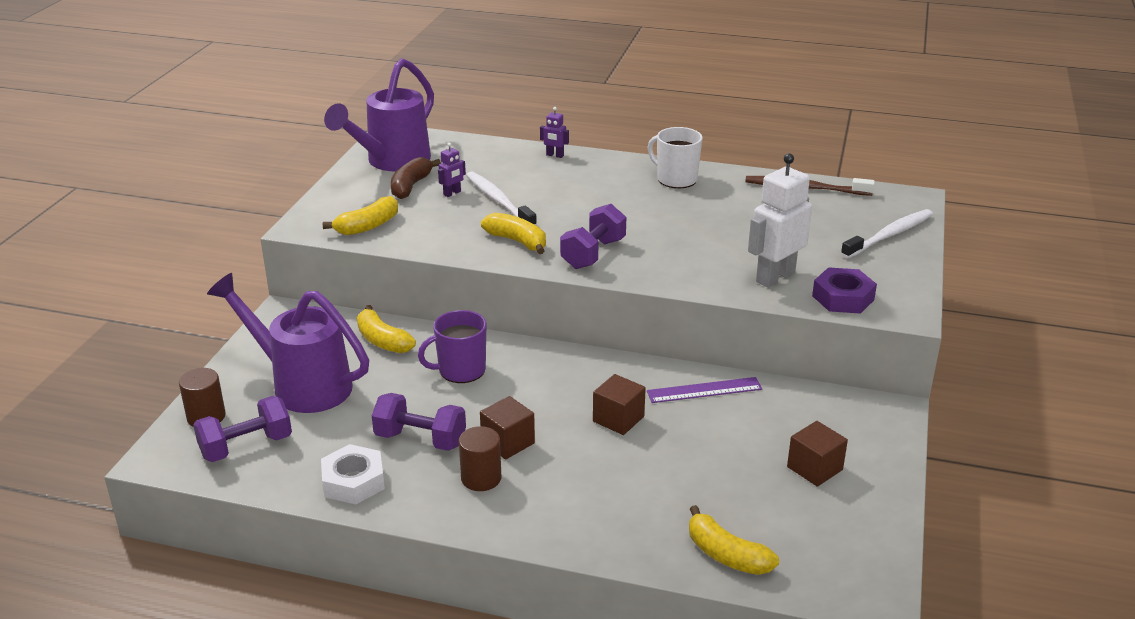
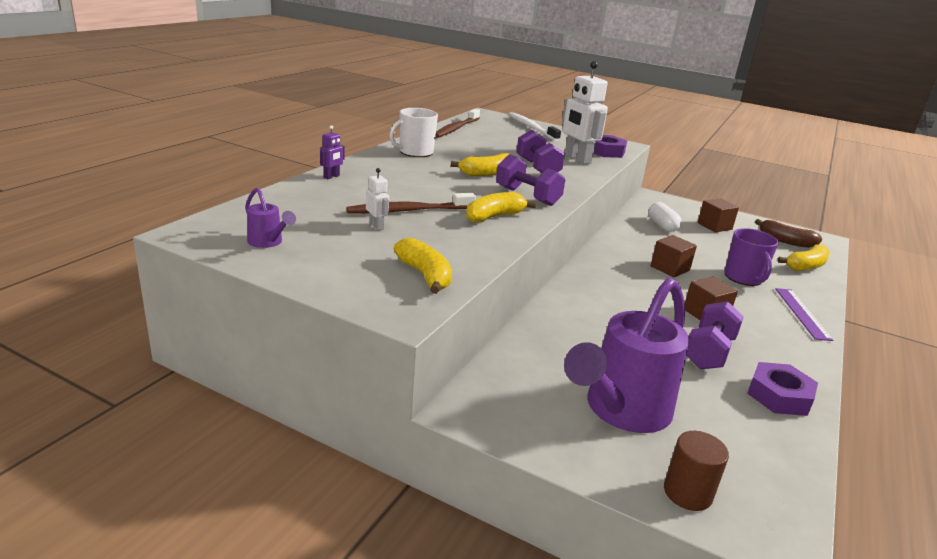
camera: 80 degrees left, 5 degrees down
purple dumbbell [193,396,292,462] -> purple dumbbell moved to [516,130,565,173]
white nut [321,444,385,505] -> purple nut [747,362,818,416]
purple watering can [324,58,434,171] -> purple watering can [245,188,296,248], size x0.43
yellow banana [357,305,416,353] -> yellow banana moved to [451,153,511,176]
brown banana [391,157,441,199] -> brown banana moved to [755,219,822,248]
purple mug [418,310,486,383] -> purple mug moved to [724,228,779,286]
purple robot [438,142,466,197] -> white robot [366,168,389,231]
brown cylinder [459,426,501,491] -> none
white toothbrush [466,172,537,226] -> brown toothbrush [346,193,476,214]
purple ruler [647,377,762,403] -> purple ruler moved to [775,288,833,341]
none -> white capsule [648,202,682,232]

